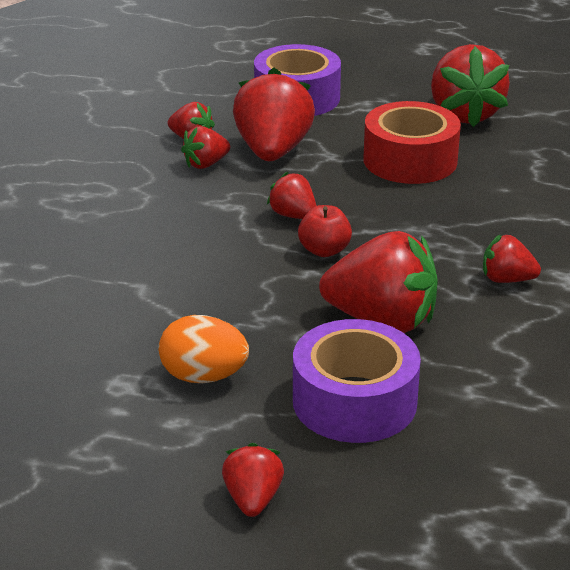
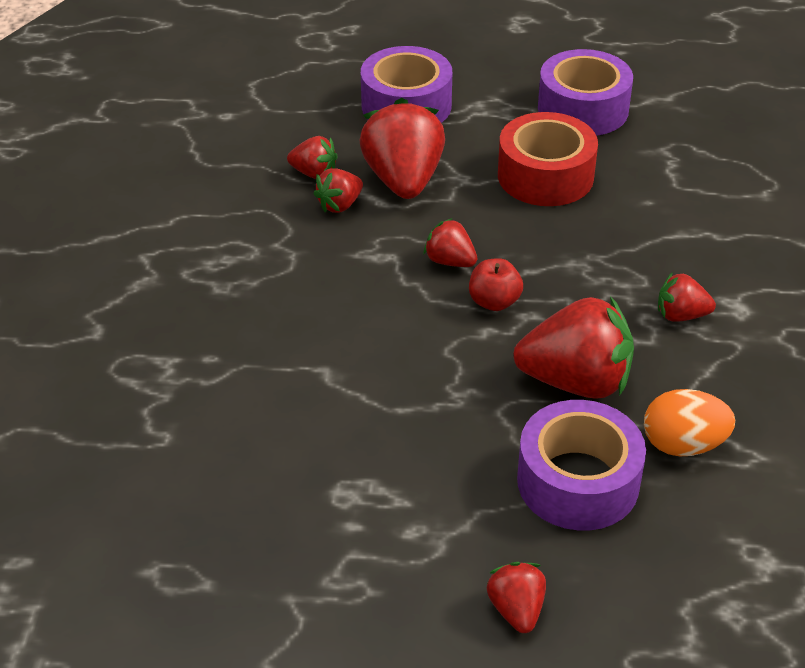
camera: 10 degrees left, 10 degrees up
orange egg [159,315,249,383] -> orange egg moved to [644,389,735,456]
red strawberry [431,44,510,127] -> purple tape [538,49,633,136]

